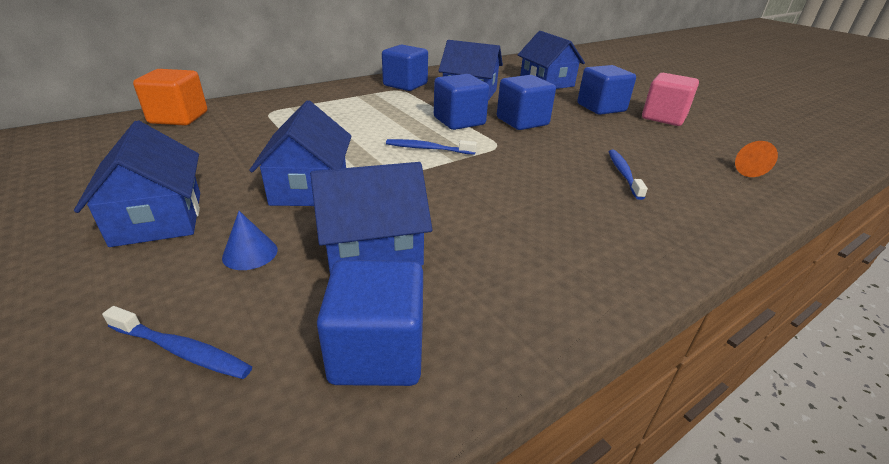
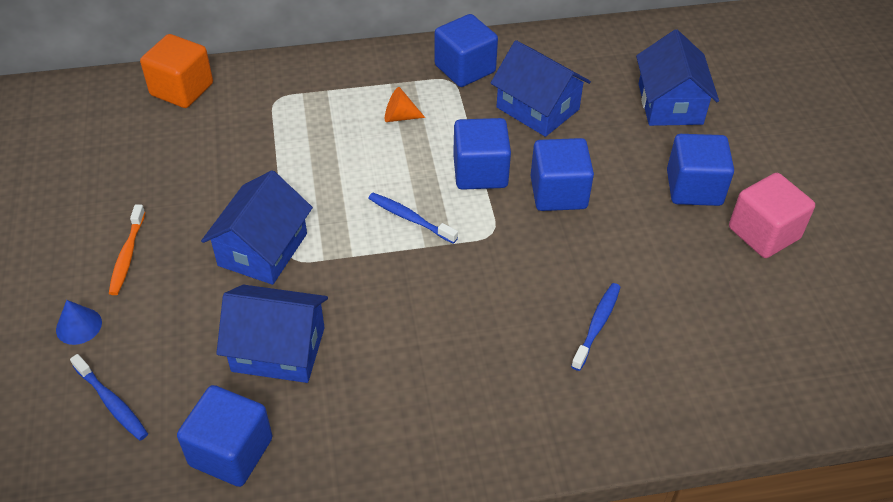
camera: 25 degrees right, 15 degrees up
blue house [74,120,200,247] -> orange toothbrush [109,204,145,295]
blue cone [222,211,278,270] -> blue cone moved to [56,300,102,345]
orange cone [735,141,778,177] -> orange cone moved to [385,87,425,122]

